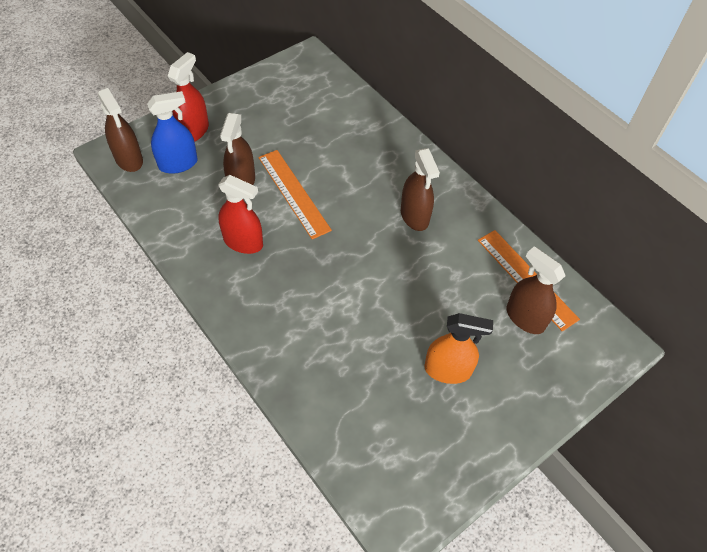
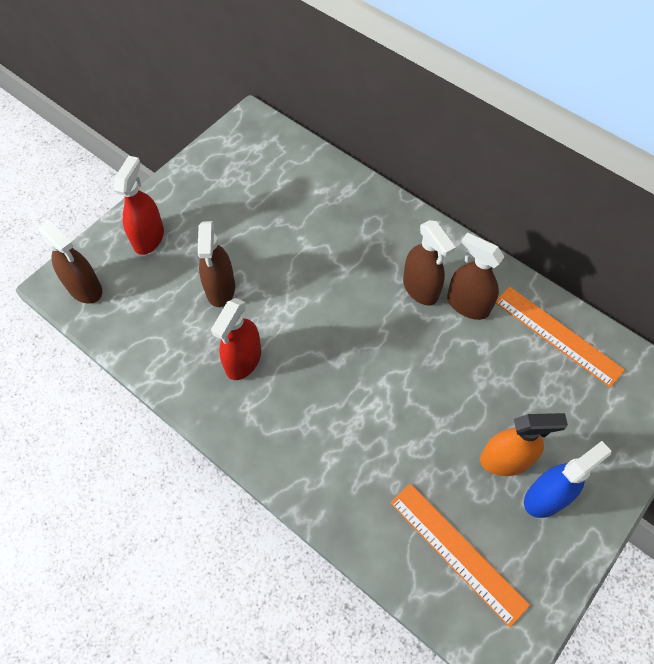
camera: 10 degrees left, 5 degrees up
blue spray bottle [147,91,198,174] -> blue spray bottle moved to [524,441,611,518]
red spray bottle [218,175,263,254] -> red spray bottle turned 105 degrees clockwise [211,298,261,380]
orange ruler [258,150,332,239] -> orange ruler moved to [390,484,530,628]
brown spray bottle [506,246,566,334] -> brown spray bottle moved to [447,233,504,320]

